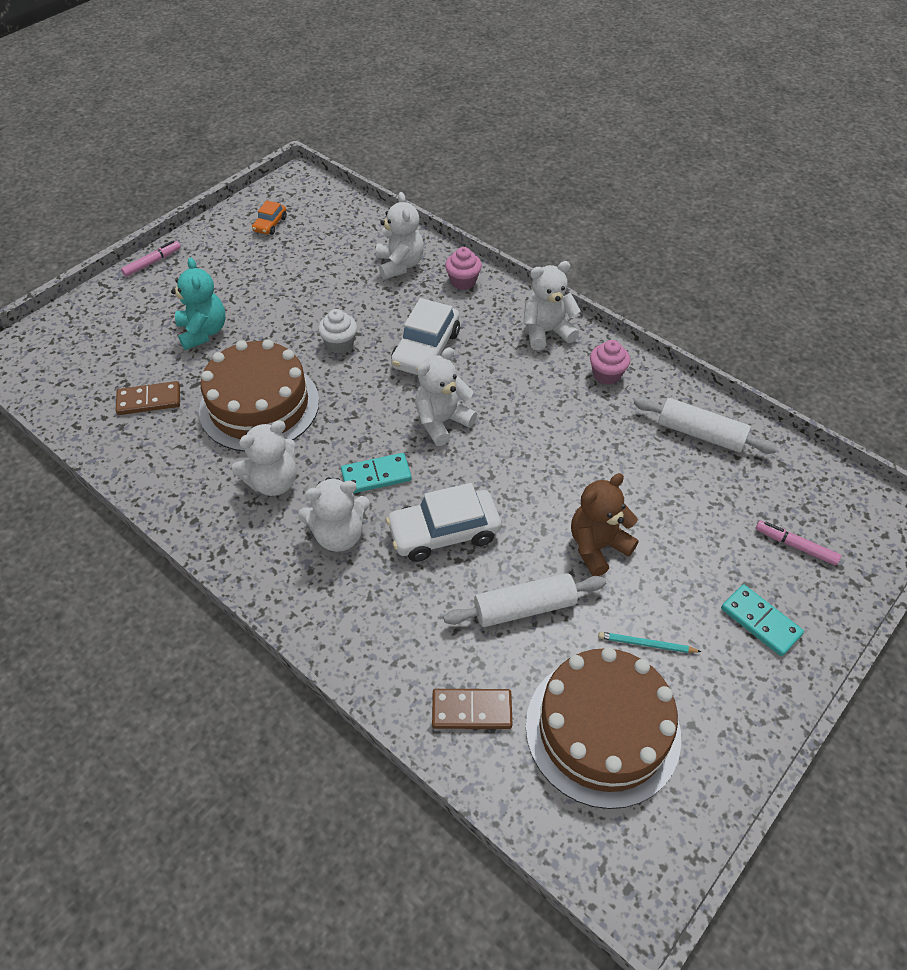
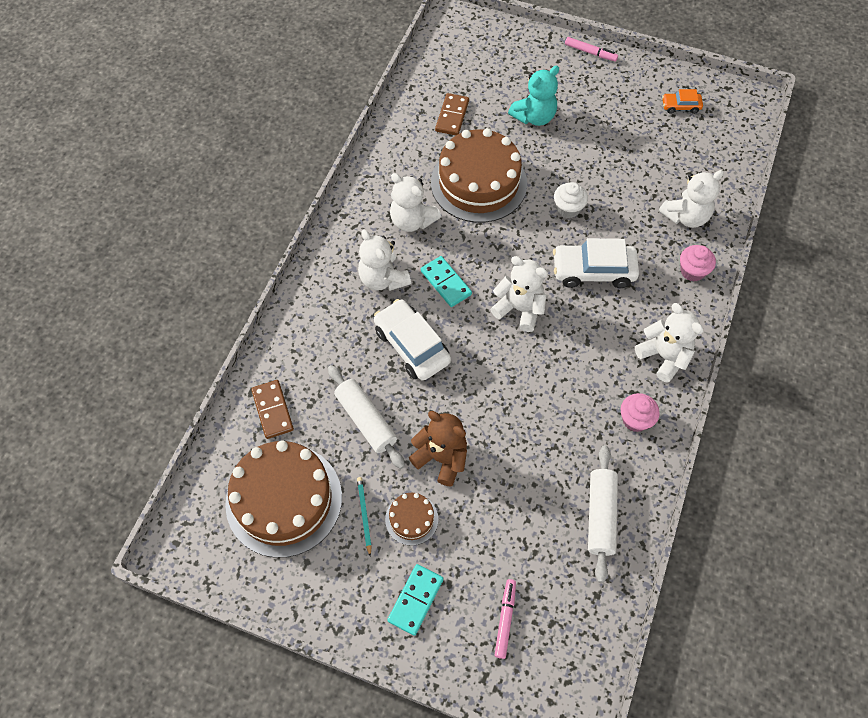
camera: 70 degrees right, 10 degrees up
brown domino [116,381,180,415] -> brown domino turned 45 degrees clockwise [435,93,469,135]
none -> brown cake [385,493,438,546]

